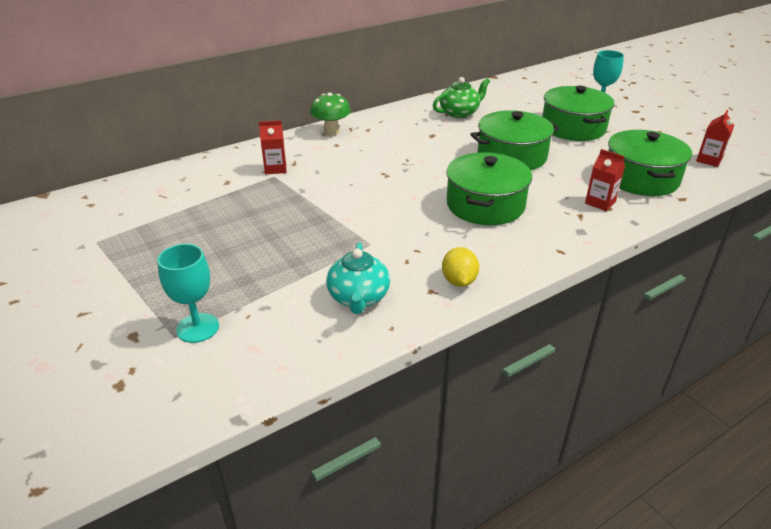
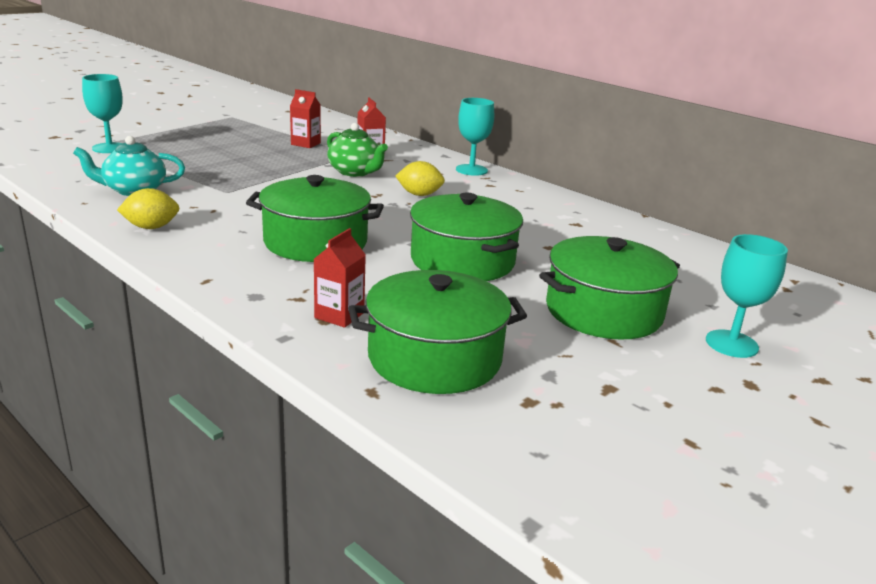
camera: 75 degrees right, 10 degrees down
green mushroom [311,92,351,135] -> turquoise goblet [456,98,494,176]
green teapot [433,77,490,118] -> green teapot moved to [327,123,388,177]
red carton [696,110,734,167] -> red carton moved to [290,89,321,148]
none -> yellow lemon [396,161,445,196]

